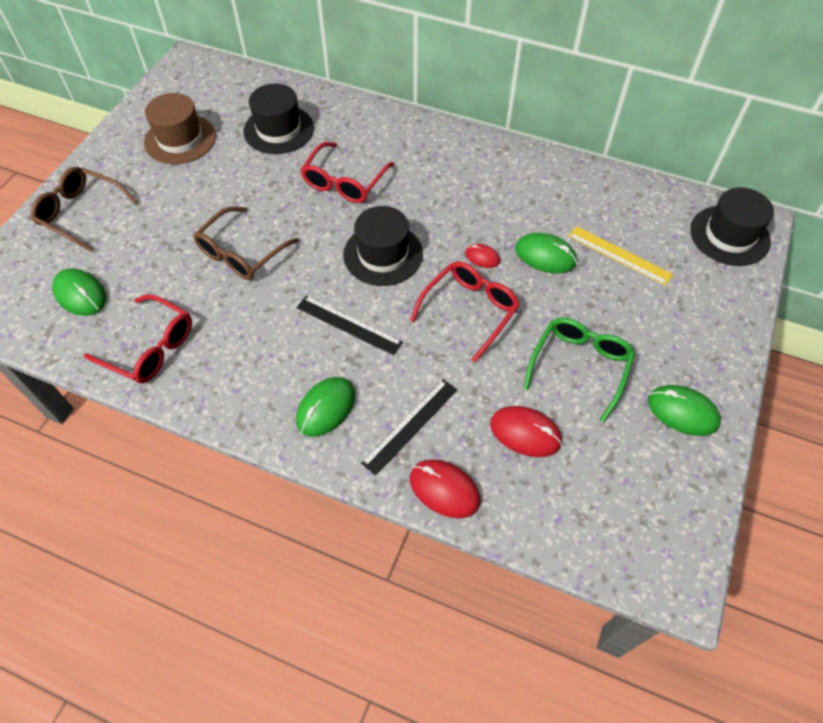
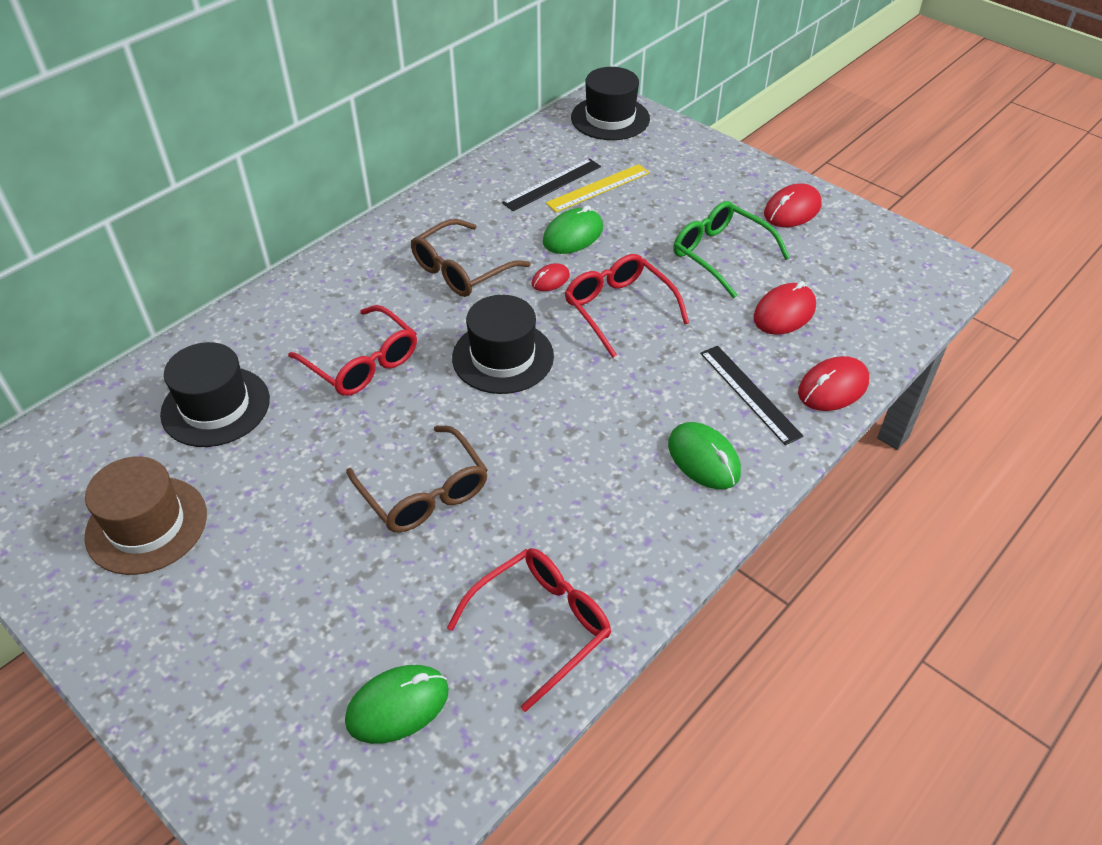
camera: 70 degrees left, 10 degrees down
brown glasses [31,167,138,252] -> brown glasses moved to [411,219,531,297]
black ruler [297,295,403,356] -> black ruler moved to [502,158,601,211]
green mouse [648,385,721,436] -> red mouse [764,184,822,227]

